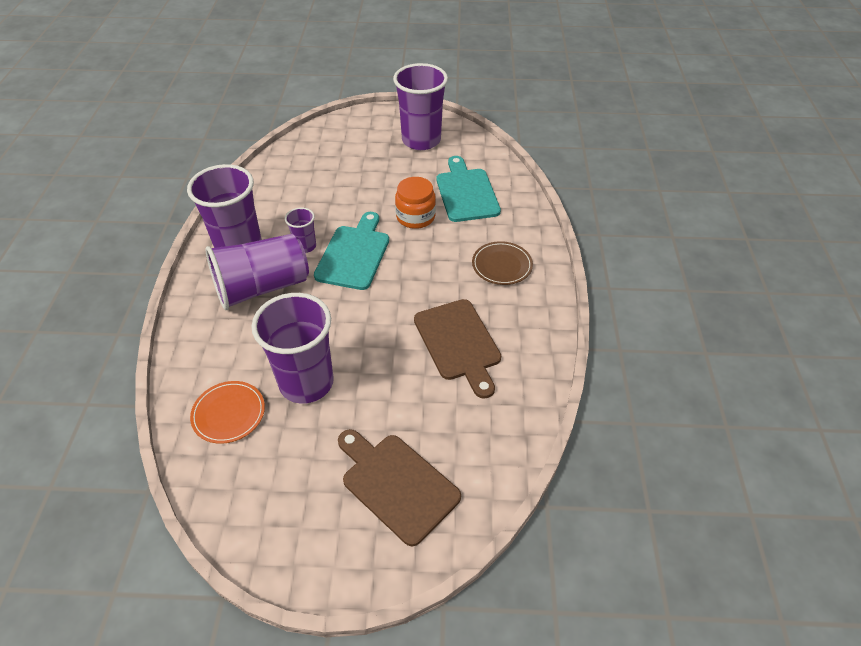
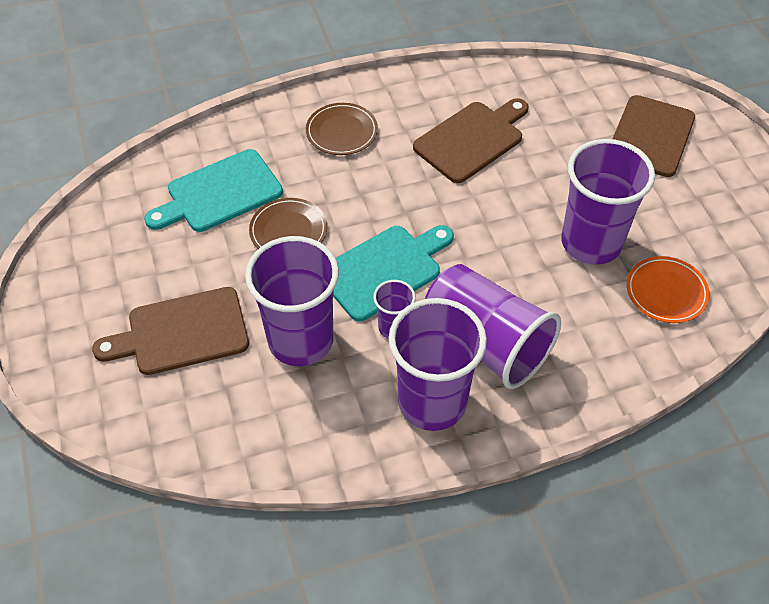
camera: 110 degrees left, 5 degrees up
turquoise cutting board [314,212,389,290] -> turquoise cutting board turned 150 degrees clockwise [333,225,454,321]
purple cup [393,63,448,150] -> purple cup moved to [245,236,339,366]
orange jar [395,177,436,229] -> brown plate [249,198,327,249]
none -> brown cutting board [92,287,249,375]

